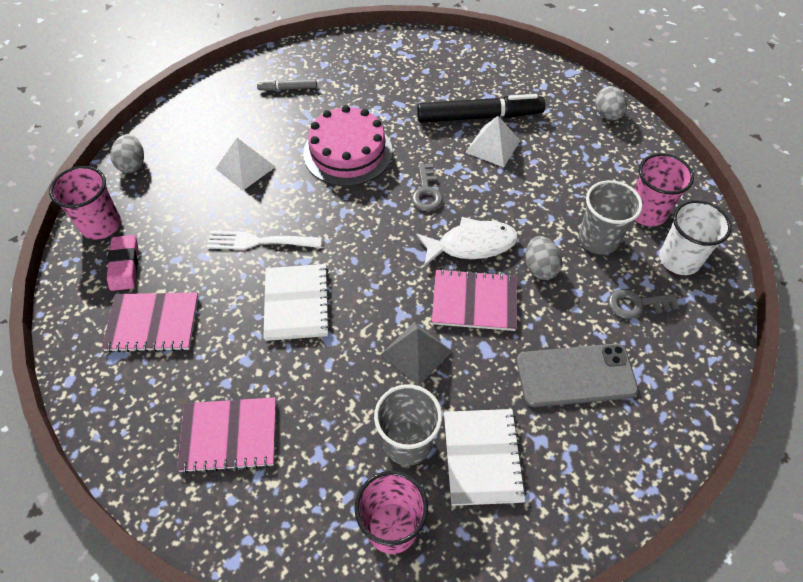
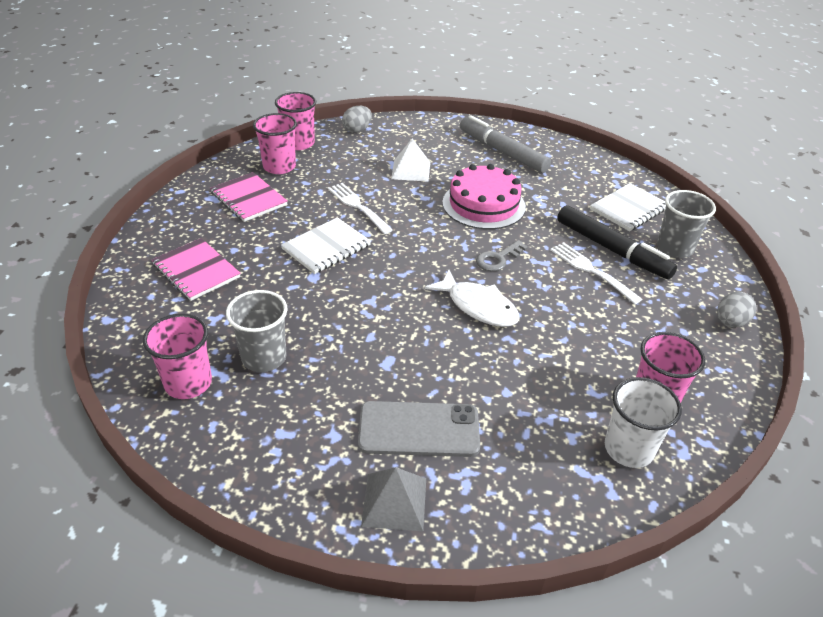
camera: 50 degrees right, 15 degrees down
pink eraser [107,235,138,291] -> pink cup [253,113,297,174]
grey marker [257,79,317,91] -> grey marker [460,115,551,173], size x2.08
grey pyramid [380,322,452,386] -> grey pyramid moved to [361,467,426,531]
pink notebook [432,269,517,331] -> none
white notebook [444,409,527,506] -> white notebook moved to [590,183,666,231]
white pyramid [465,116,521,167] -> white fork [550,242,642,304]
grey phone [516,344,638,407] -> grey phone turned 45 degrees counterclockwise [358,401,480,457]
grey egg [526,236,562,280] -> none
grey cup [579,180,643,255] -> grey cup moved to [657,190,716,258]
grey key [608,289,680,319] -> none

